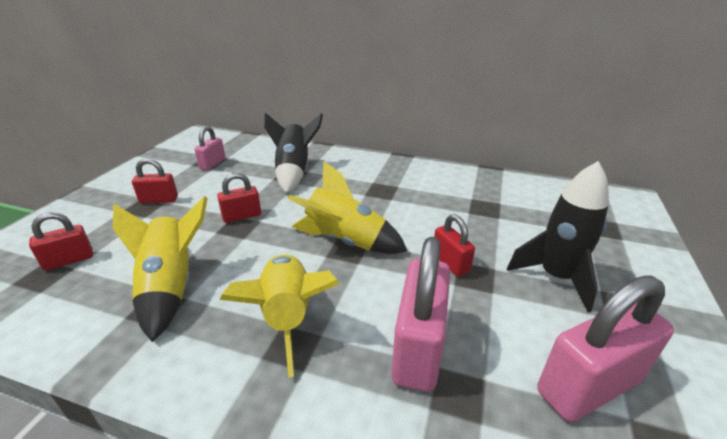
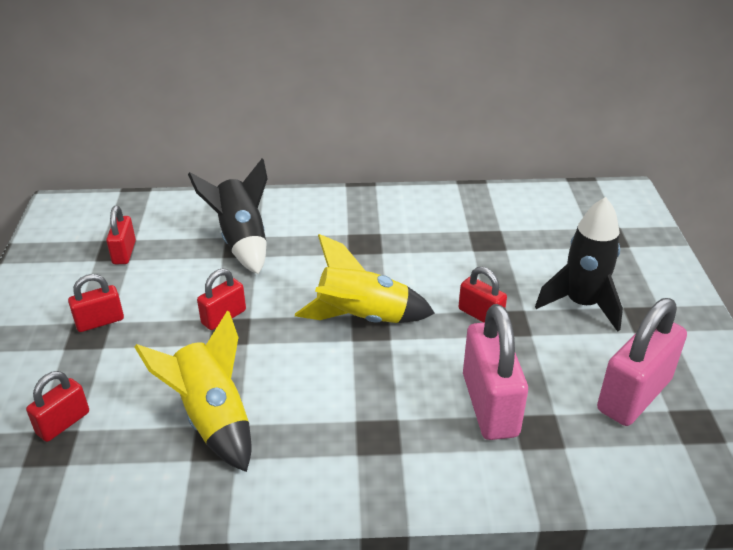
camera: 20 degrees left, 5 degrees up
pink padlock [194,126,225,170] -> red padlock [106,206,136,264]
yellow rocket [220,255,340,378] -> none

